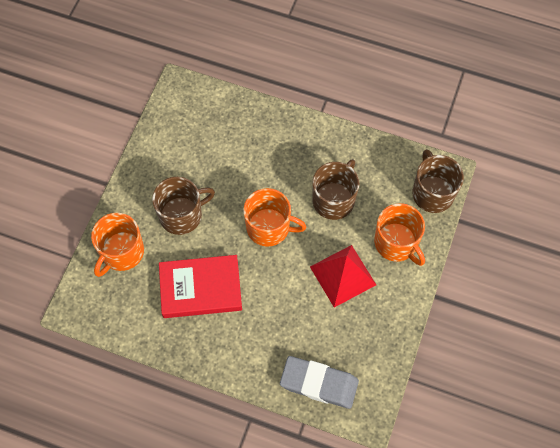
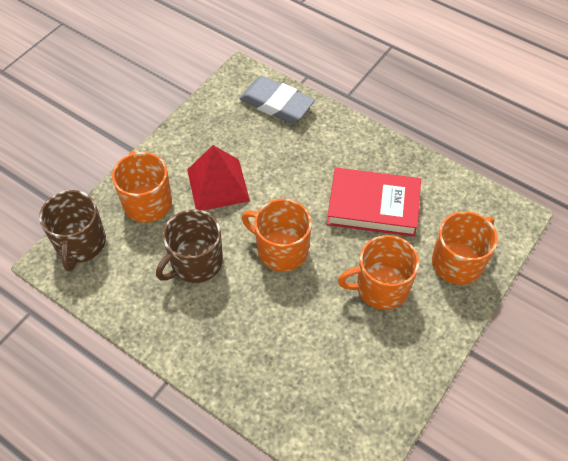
camera: 165 degrees left, 10 degrees down
brown mug [152,177,215,235] -> orange mug [338,235,419,310]

